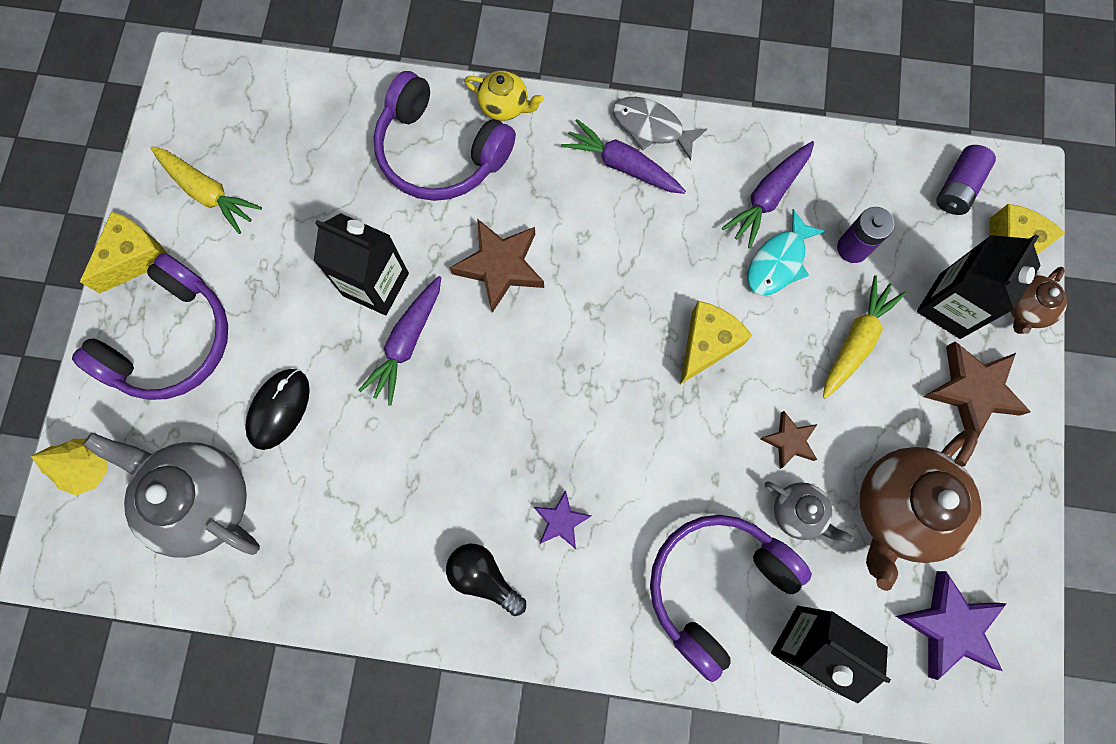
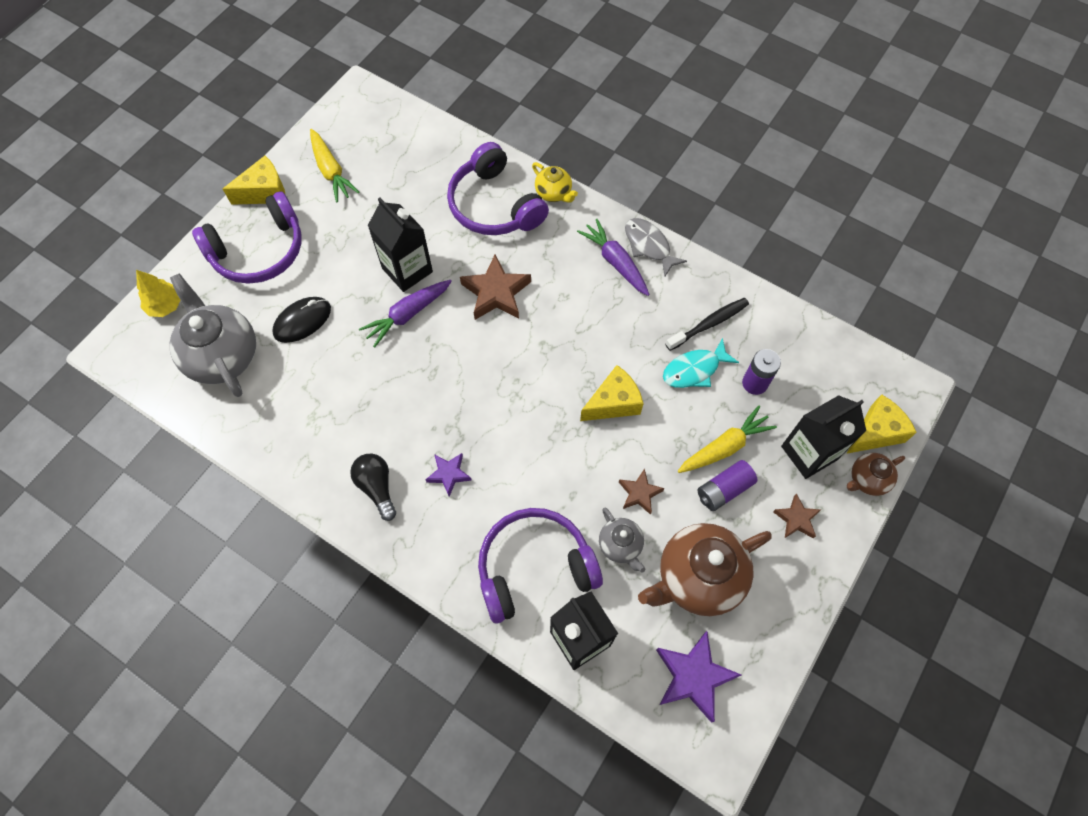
camera: 25 degrees right, 10 degrees down
purple carrot [722,141,814,248] -> black toothbrush [666,298,749,351]
brown star [923,341,1031,437] -> brown star [773,493,821,538], size x0.58
purple battery [936,145,996,215] -> purple battery moved to [698,460,757,511]

